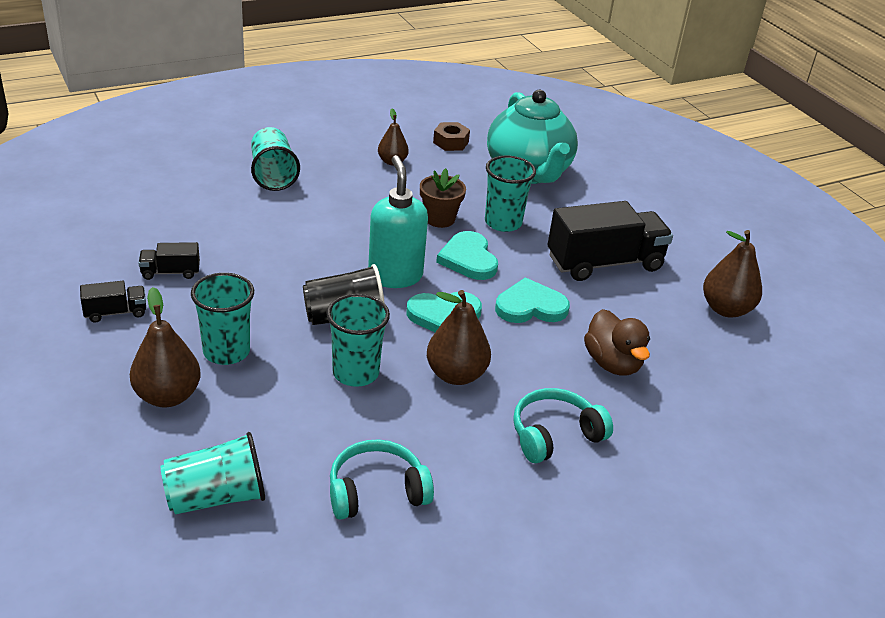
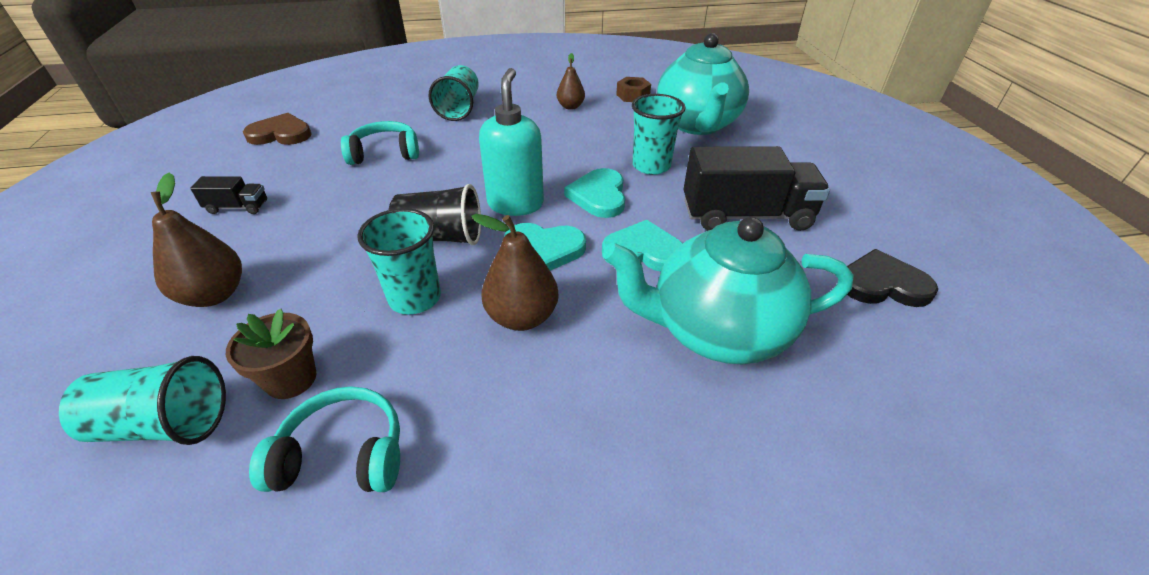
camera: 20 degrees right, 5 degrees up
black truck [139,242,200,280] -> none
turquoise cup [191,273,254,365] -> none
brown flower pot [420,168,466,228] -> brown flower pot moved to [226,309,316,399]
turquoise headphones [513,388,613,463] -> turquoise headphones moved to [341,121,419,165]
brown duck [584,309,650,376] -> turquoise teapot [603,217,854,364]
brown pear [703,230,762,318] -> black heart [847,249,938,307]
none -> brown heart [243,113,312,145]

